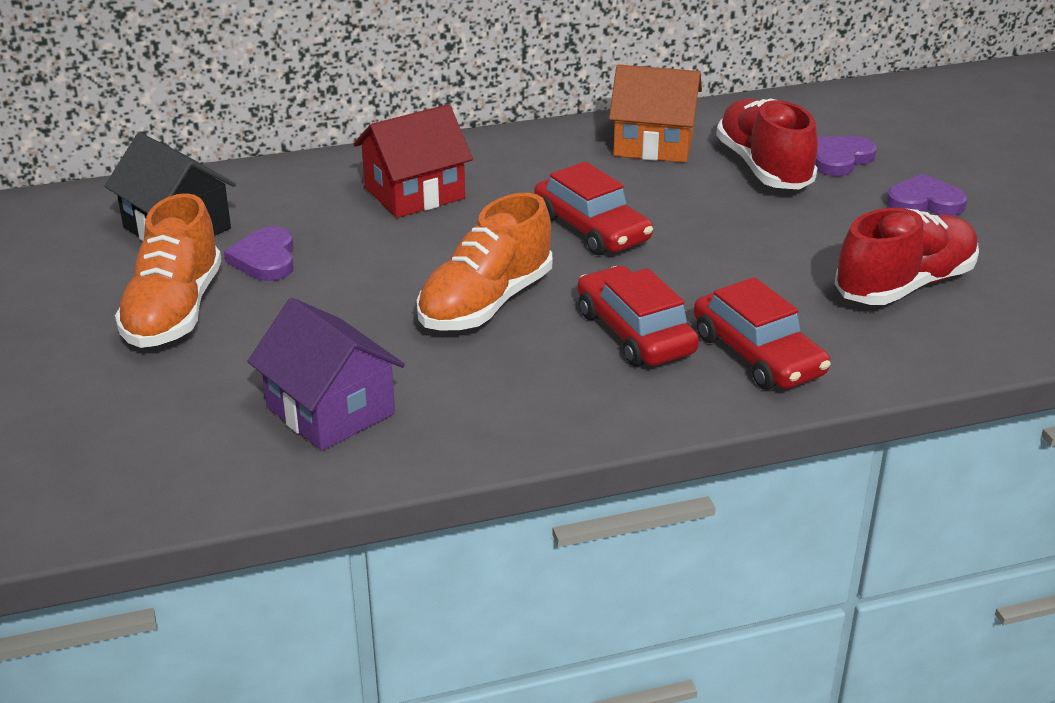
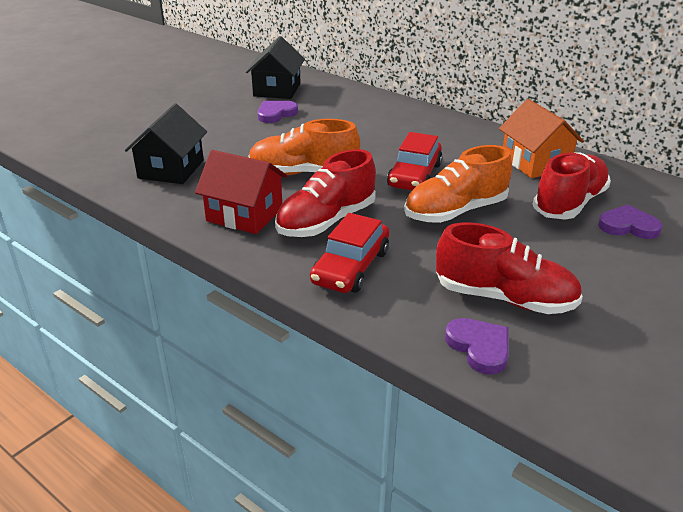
camera: 55 degrees right, 0 degrees up
orange shoe [115,193,222,348] -> orange shoe moved to [404,145,512,223]
purple house [247,298,405,451] -> black house [125,103,207,184]
red house [353,104,473,218] -> red house moved to [195,150,287,234]
red car [578,266,699,366] -> red shoe [275,149,376,237]
purple heart [886,174,967,216] -> purple heart moved to [445,318,509,374]

